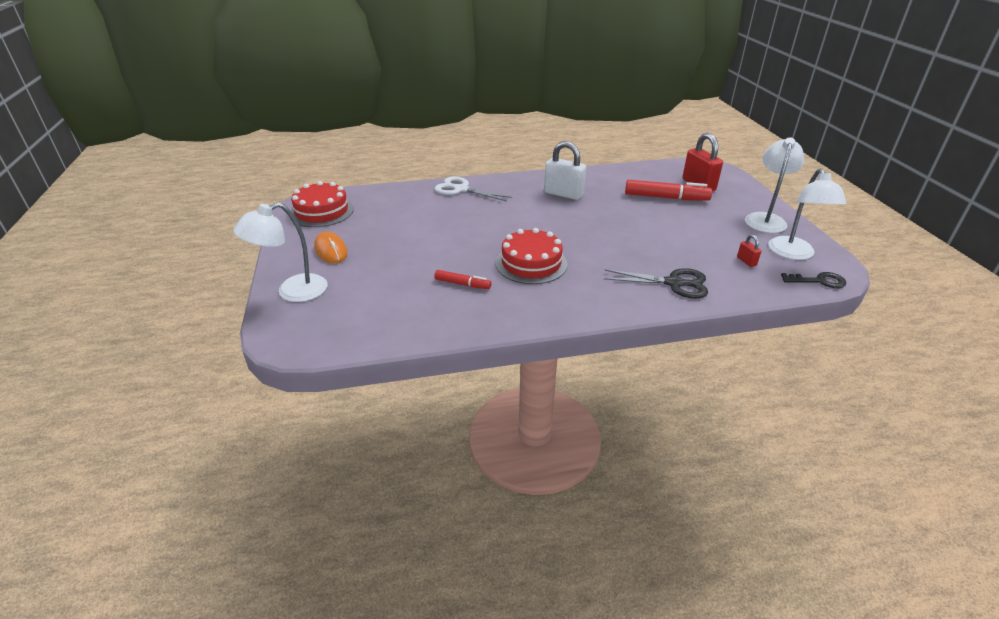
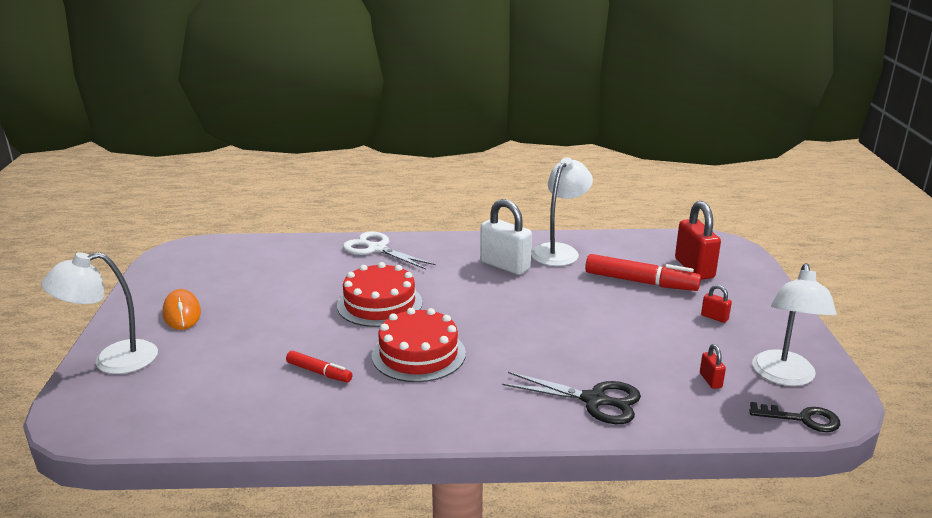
camera: 10 degrees right, 10 degrees down
red cake [291,181,354,227] -> red cake moved to [337,262,423,327]
white lamp [745,137,804,233] -> white lamp moved to [531,157,593,266]
none -> red padlock [701,285,732,323]

